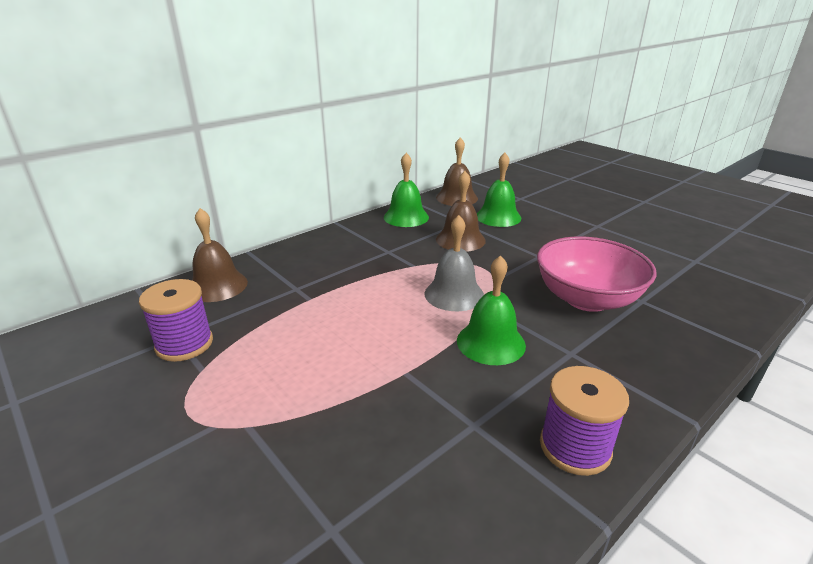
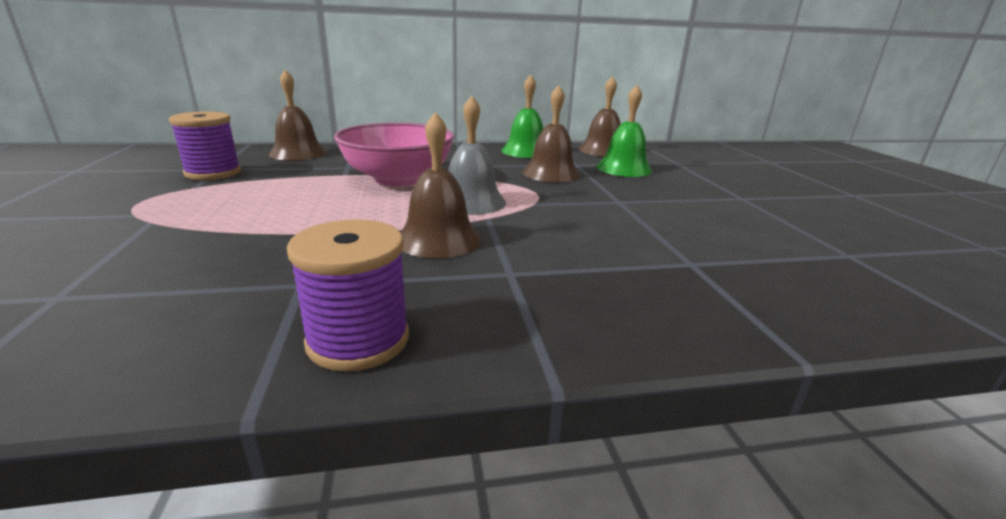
camera: 30 degrees right, 5 degrees down
green bell [457,255,526,365] -> brown bell [400,112,481,258]
pink bowl [537,237,656,312] -> pink bowl moved to [334,123,454,186]

